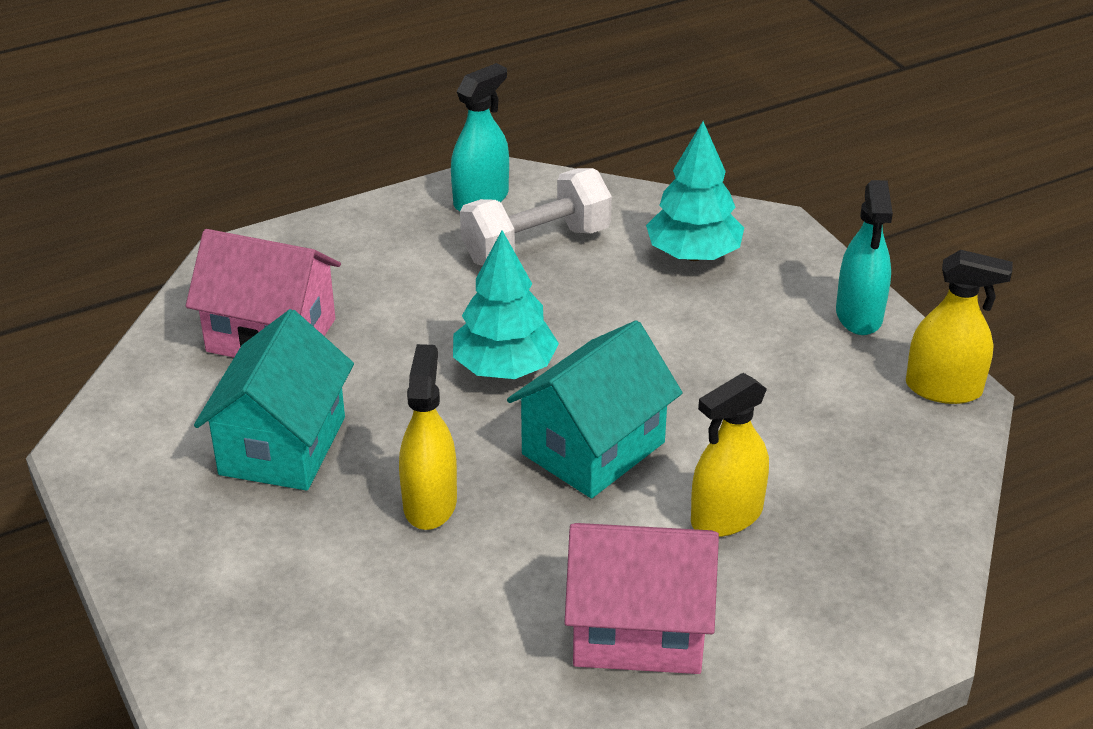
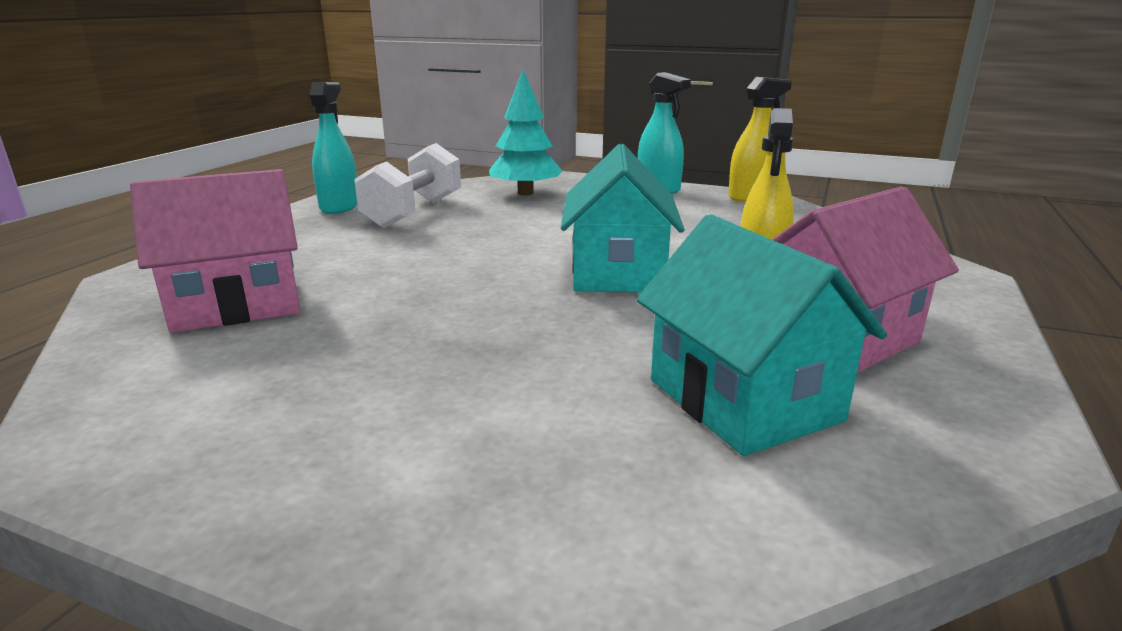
camera: 40 degrees left, 15 degrees down
turquoise house [194,309,354,491] -> turquoise house moved to [636,214,887,456]
yellow spray bottle [399,344,457,530] -> none
turquoise tree [453,230,559,379] -> none

